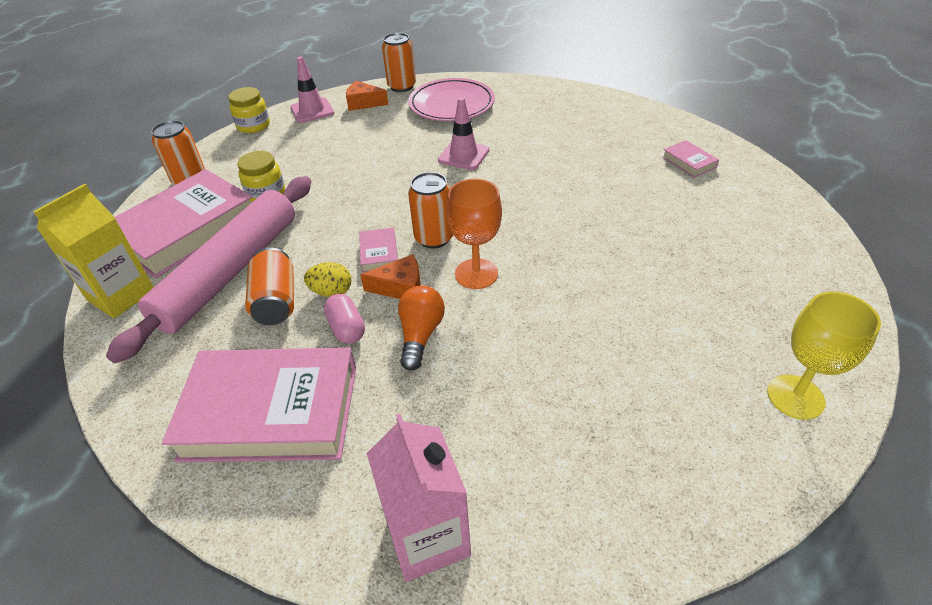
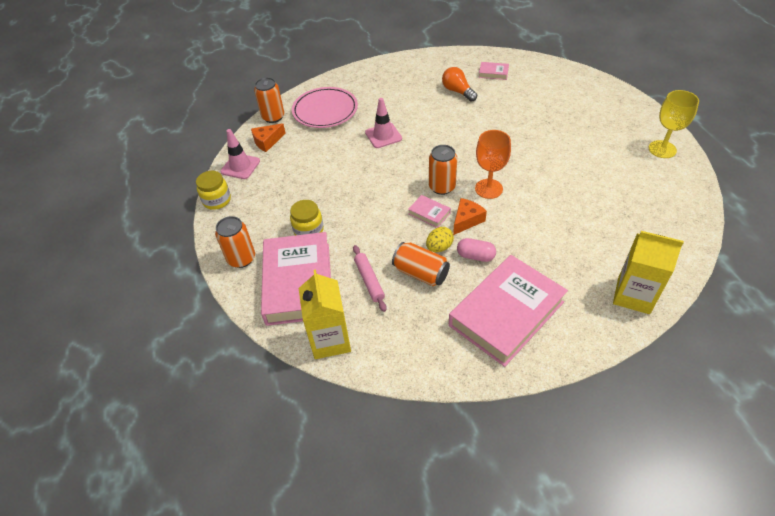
camera: 45 degrees left, 5 degrees up
pink rolling pin [106,176,311,363] -> pink rolling pin [353,245,387,312], size x0.42
pink carton [366,414,471,582] -> yellow carton [613,231,684,314]
orange light bulb [398,285,445,371] -> orange light bulb moved to [442,67,477,102]

